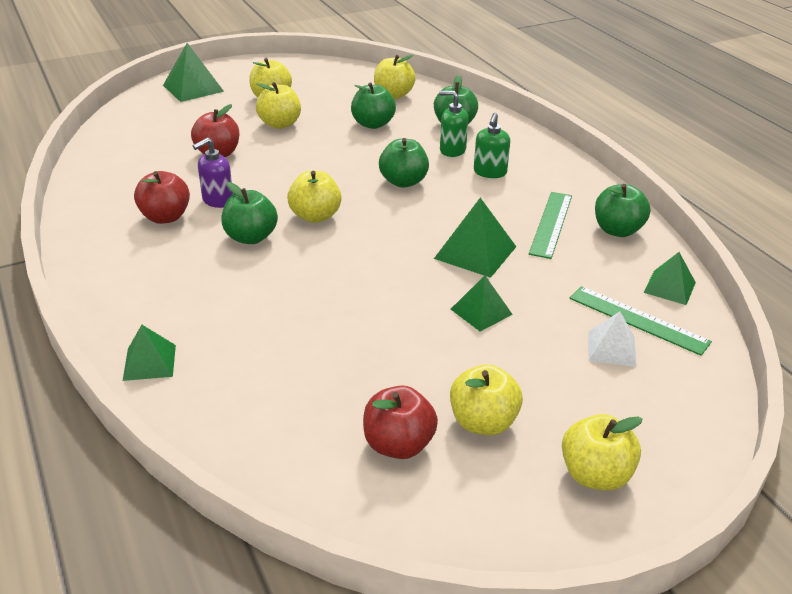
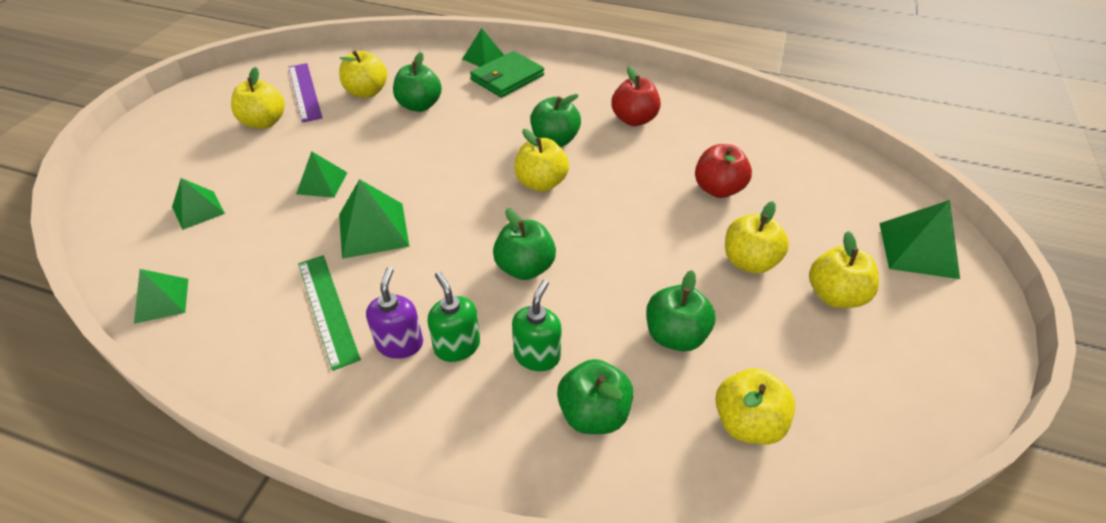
camera: 135 degrees right, 10 degrees up
purple soap dispenser [193,138,233,208] -> purple soap dispenser moved to [366,267,423,359]
red apple [363,385,438,459] -> purple ruler [289,63,322,123]
green soap dispenser [439,91,468,157] -> green soap dispenser turned 45 degrees counterclockwise [512,280,562,371]
yellow apple [562,414,643,491] -> yellow apple moved to [339,51,387,98]
green ruler [570,286,712,356] -> none
white pyramid [588,312,637,367] -> green pyramid [172,178,225,230]
green apple [595,184,650,237] -> green apple moved to [393,52,442,112]
none -> green wallet [470,51,544,98]

